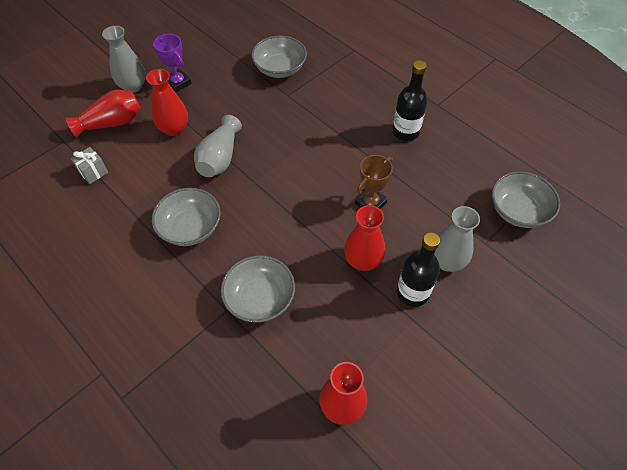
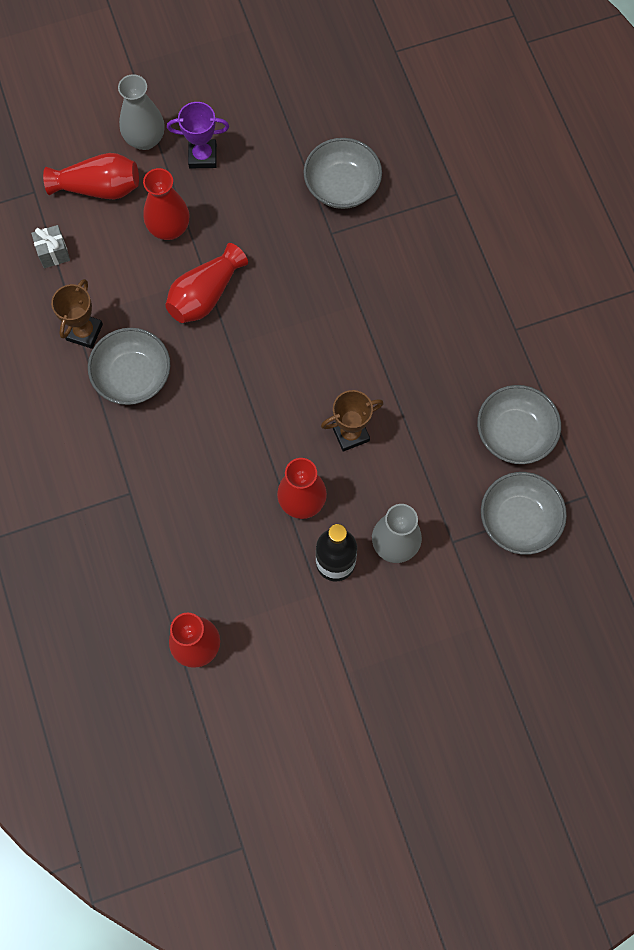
camera: 25 degrees right, 15 degrees up
purple trophy [153,34,192,93] -> purple trophy turned 75 degrees counterclockwise [167,102,229,168]
grey vase [194,115,242,177] -> red vase [165,243,248,323]
grey bowl [221,255,295,323] -> grey bowl moved to [477,385,561,464]
black bottle [392,60,427,141] -> none
none -> brown trophy [51,279,103,349]

